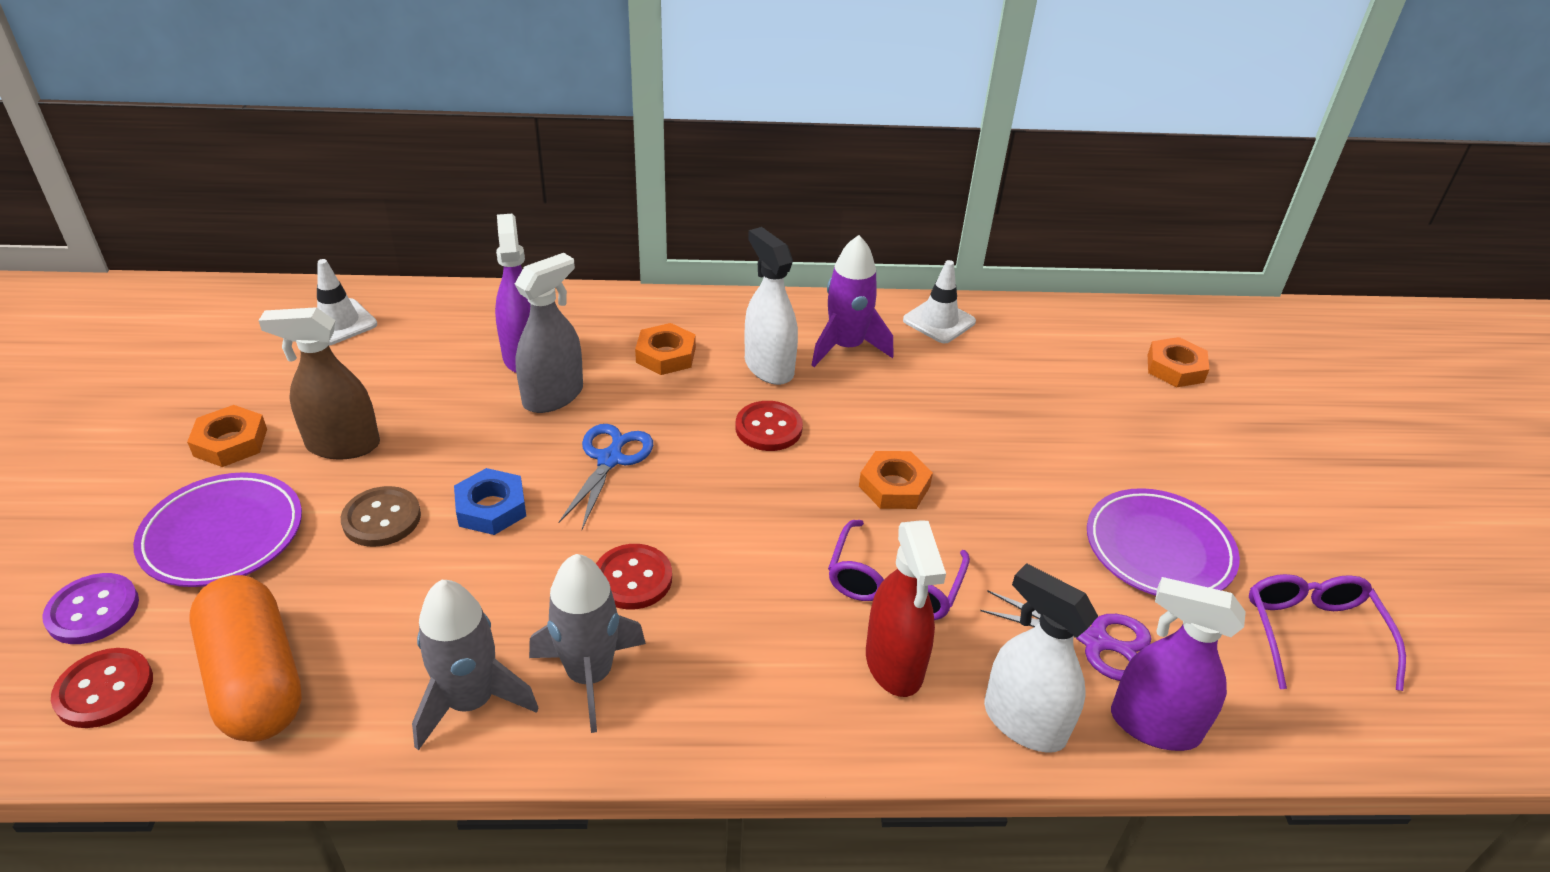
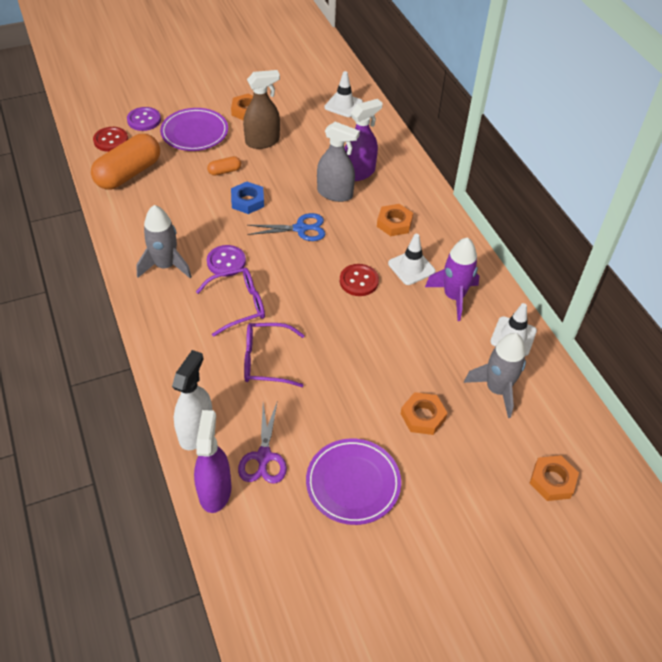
camera: 70 degrees right, 10 degrees up
brown spray bottle [259,307,380,459] -> brown spray bottle turned 90 degrees clockwise [243,70,280,149]
brown button [341,486,421,547] -> orange capsule [207,156,241,176]
grey rocket [412,580,538,751] -> grey rocket moved to [464,333,526,418]
red button [596,544,672,610] -> purple button [207,245,246,277]
white spray bottle [745,227,798,385] -> white traffic cone [388,234,435,285]
orange nut [859,451,933,509] -> orange nut moved to [401,392,447,435]
red spray bottle [866,520,946,697] -> none
purple glasses [1249,574,1406,691] -> purple glasses moved to [196,267,265,337]

